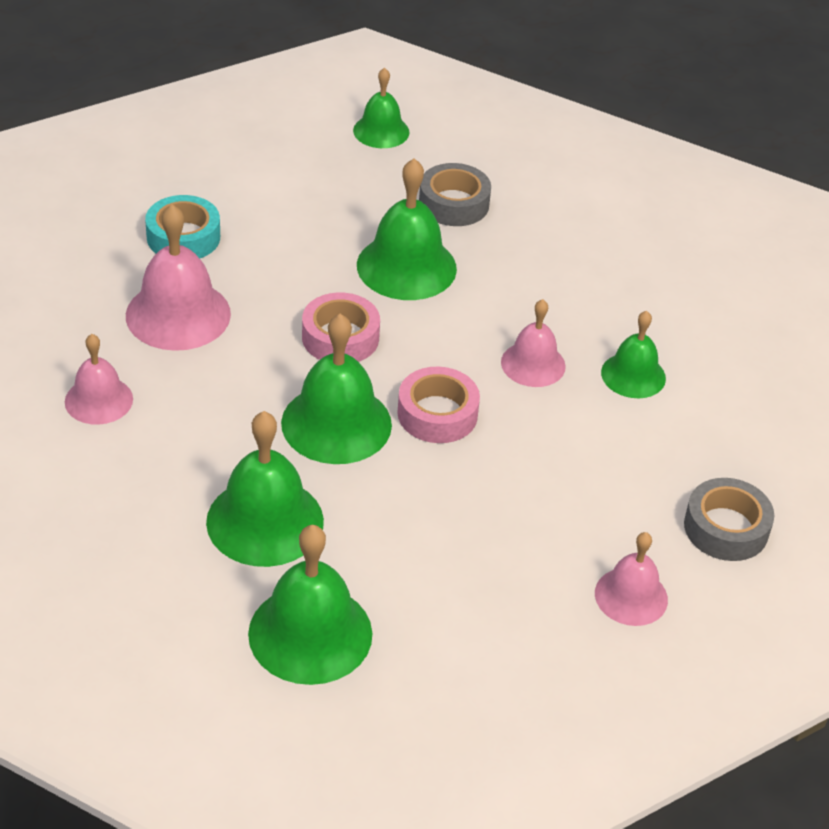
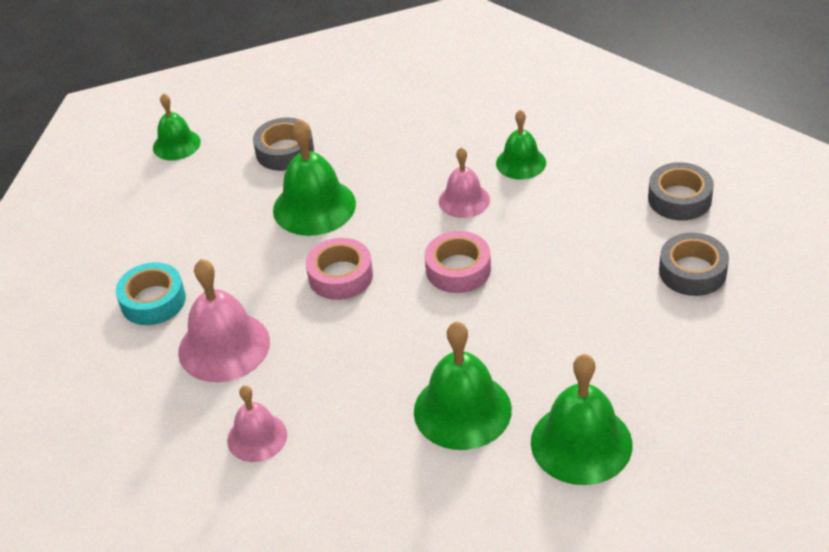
camera: 40 degrees left, 0 degrees up
green bell [281,314,392,464] -> none
pink bell [595,532,668,626] -> grey tape [659,233,729,296]

